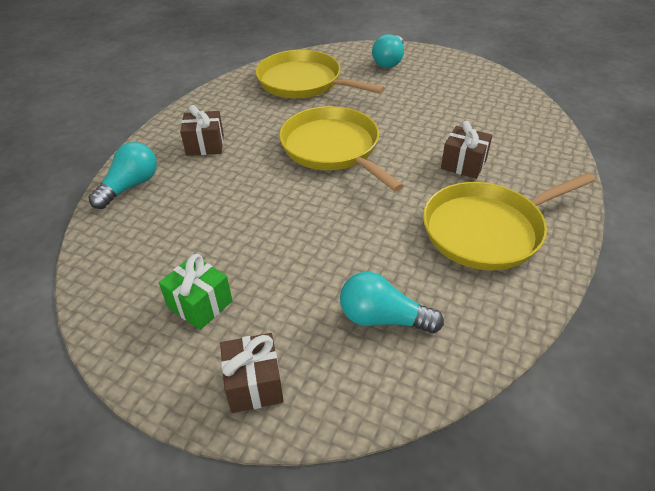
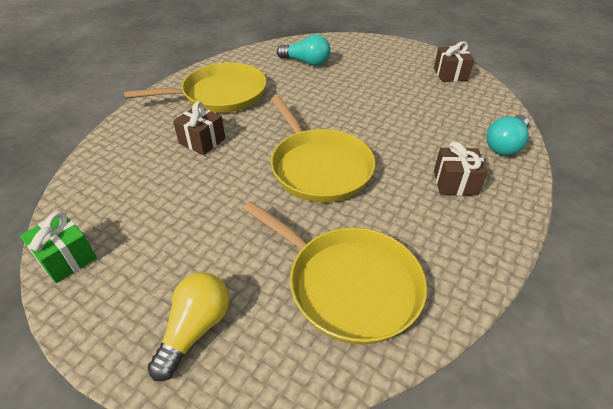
camera: 175 degrees left, 0 degrees up
green gift [159,254,233,330] -> green gift moved to [20,211,97,283]
brown gift [220,333,284,413] -> brown gift moved to [434,41,474,82]
turquoise light bulb [372,34,404,68] -> yellow light bulb [148,272,229,381]

